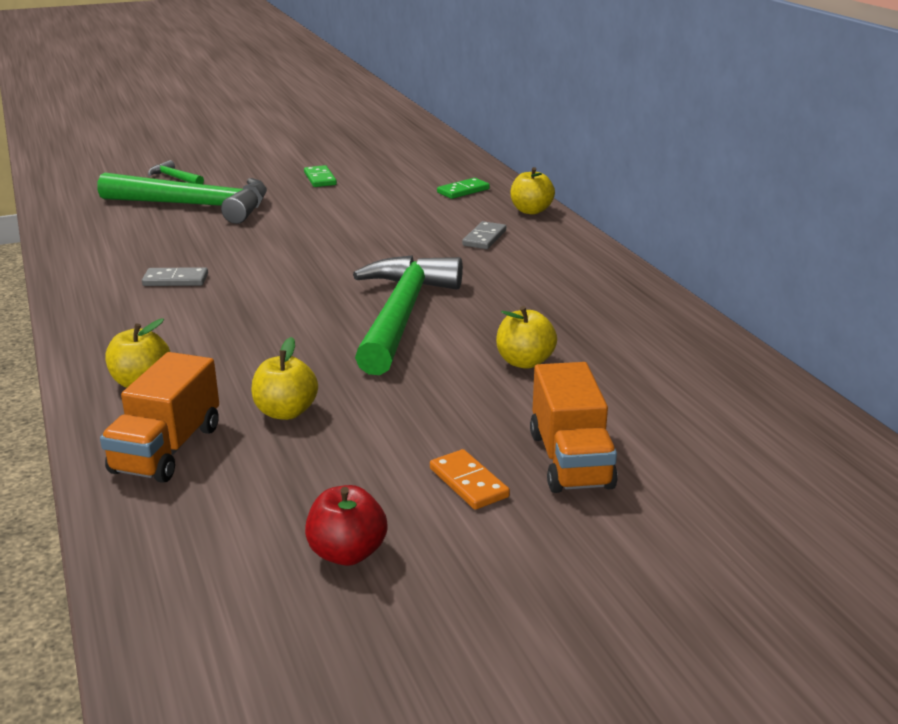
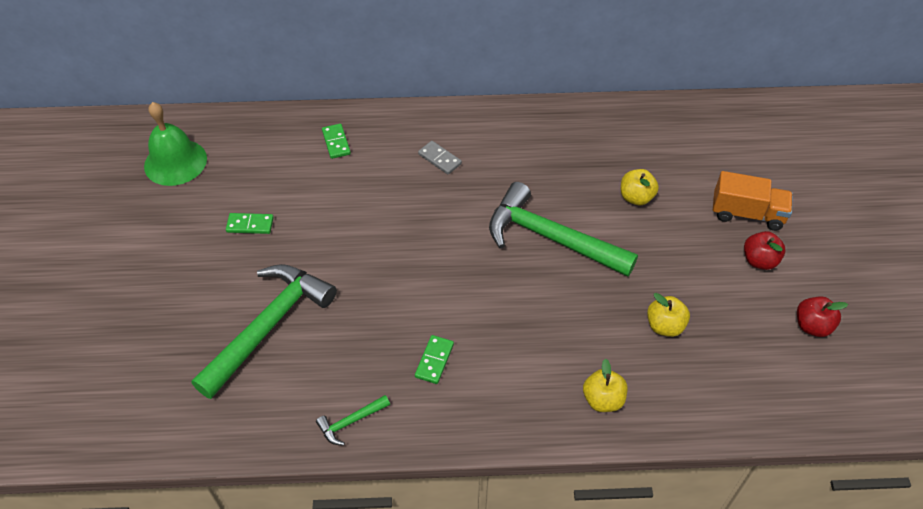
camera: 70 degrees left, 25 degrees up
orange truck [100,352,219,483] -> none
grey domino [142,267,208,286] -> green domino [415,335,454,384]
green hammer [148,160,204,184] -> green hammer moved to [316,395,390,446]
orange domino [430,449,510,510] -> red apple [744,231,785,270]
yellow apple [511,167,555,215] -> none
none -> green bell [144,102,207,186]

